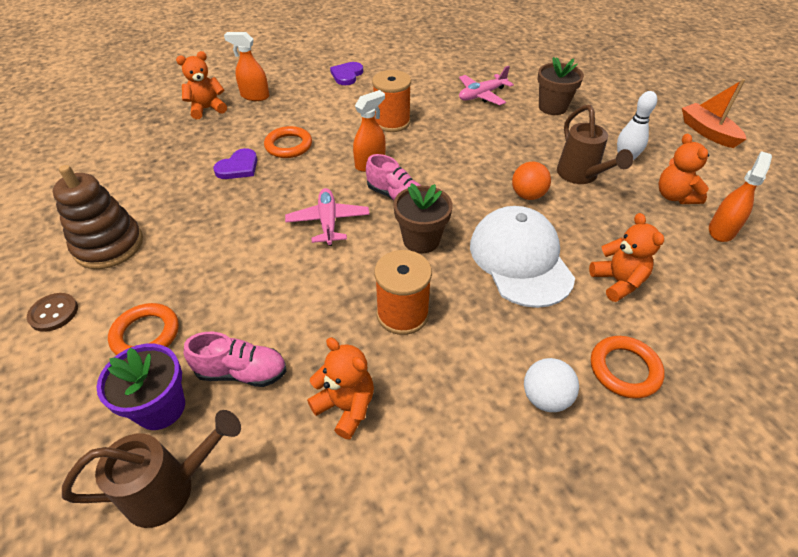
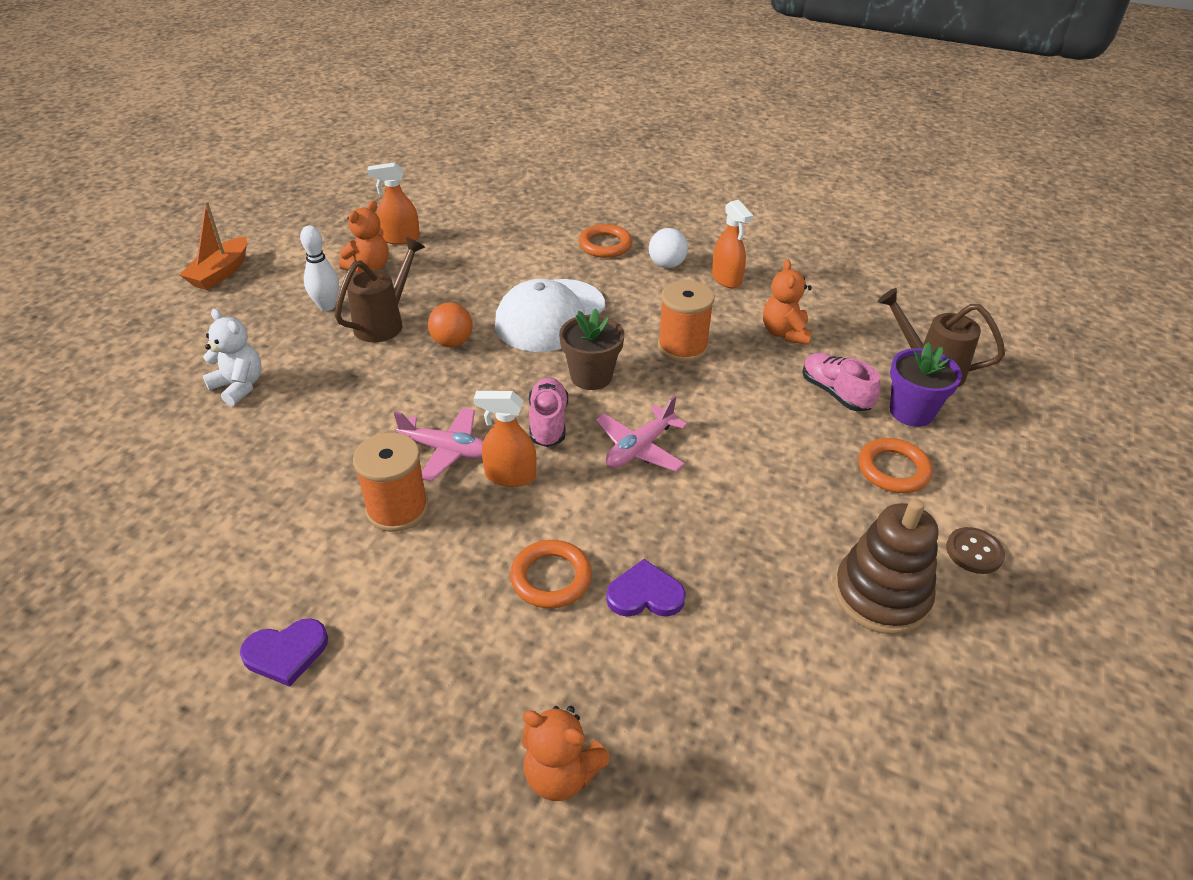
camera: 130 degrees left, 5 degrees down
orange spray bottle [224,32,269,101] -> orange spray bottle moved to [712,200,753,288]
pink plane [459,66,514,105] -> pink plane moved to [394,407,484,482]
brown flower pot [538,57,584,115] -> white teddy bear [202,309,262,406]
orange teddy bear [589,213,664,302] -> none

